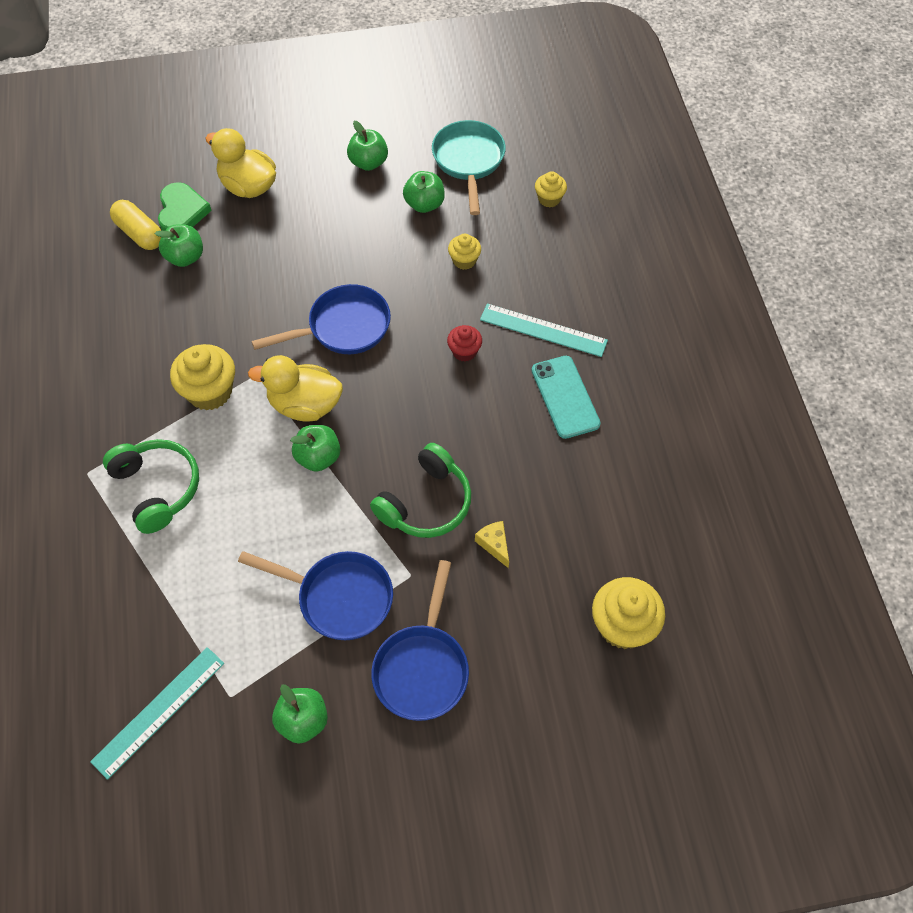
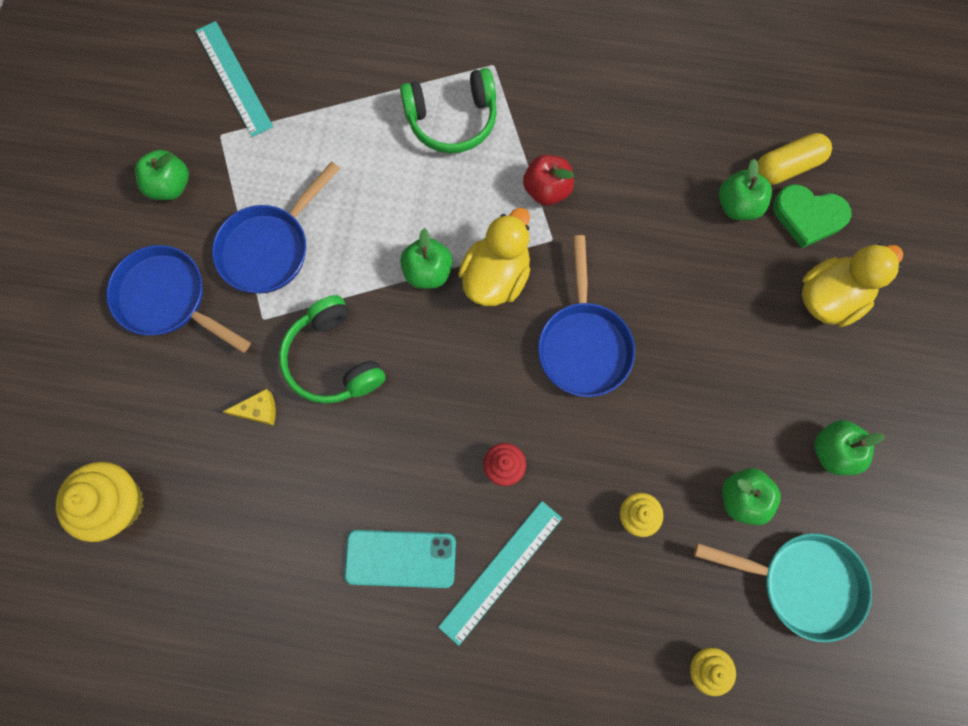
camera: 110 degrees right, 15 degrees up
yellow cupcake [170,344,235,411] -> red apple [523,155,574,205]

